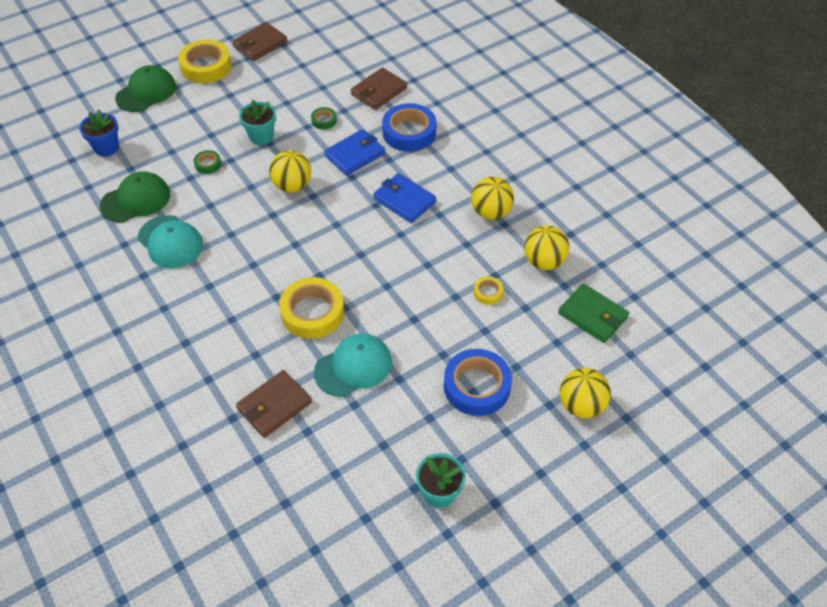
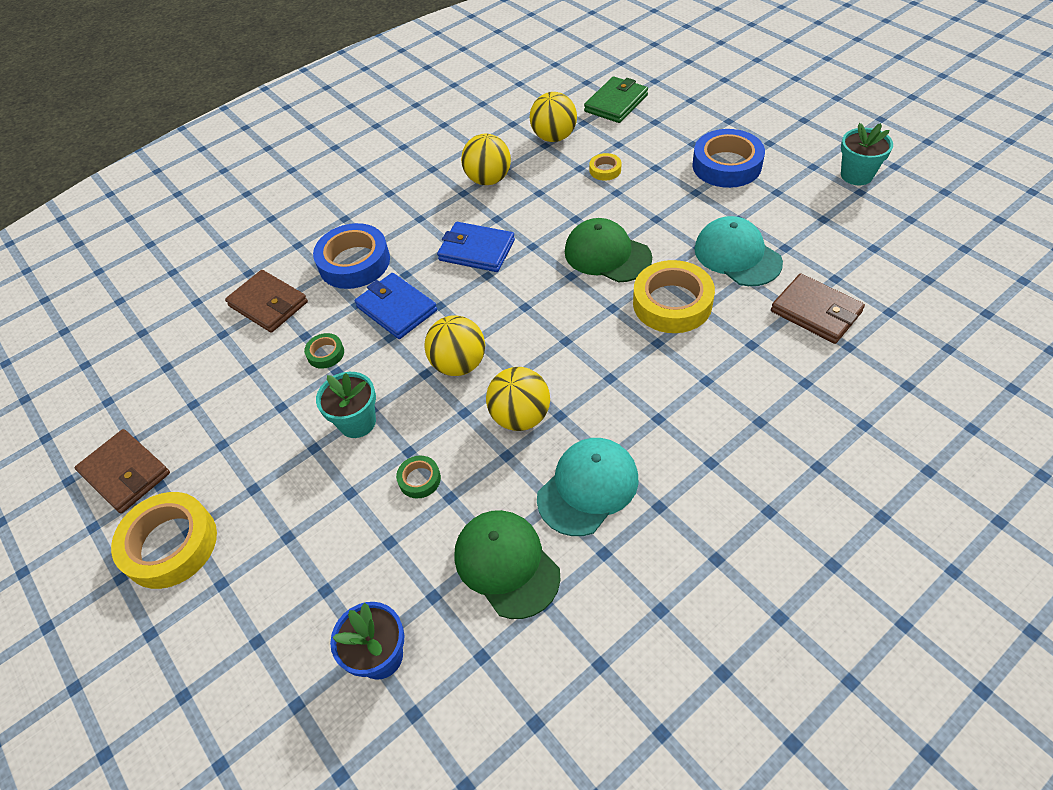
camera: 90 degrees left, 0 degrees up
green cap [115,65,176,112] -> green cap moved to [565,218,652,283]
blue wallet [373,173,436,223] -> blue wallet turned 75 degrees clockwise [437,222,515,272]
yellow ball [560,368,611,418] -> yellow ball moved to [486,367,550,431]

